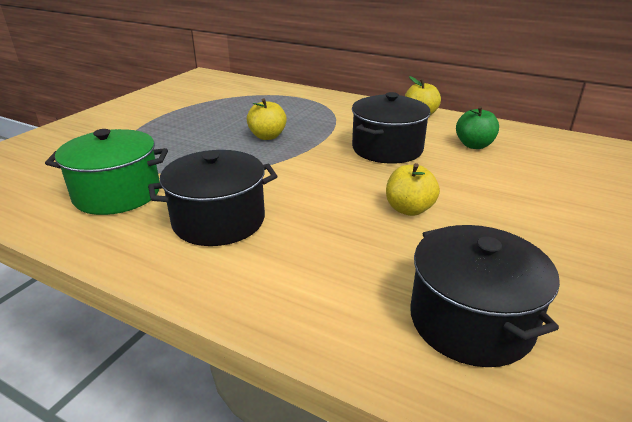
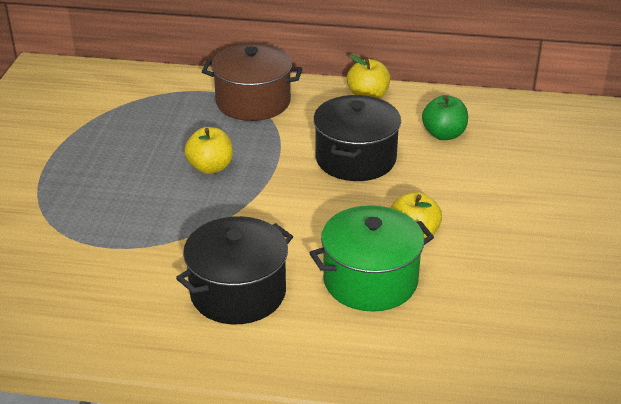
camera: 20 degrees left, 5 degrees up
green pot [45,129,168,215] -> green pot moved to [310,205,434,312]
black pot [410,225,560,367] -> none
none -> brown pot [202,43,302,121]

